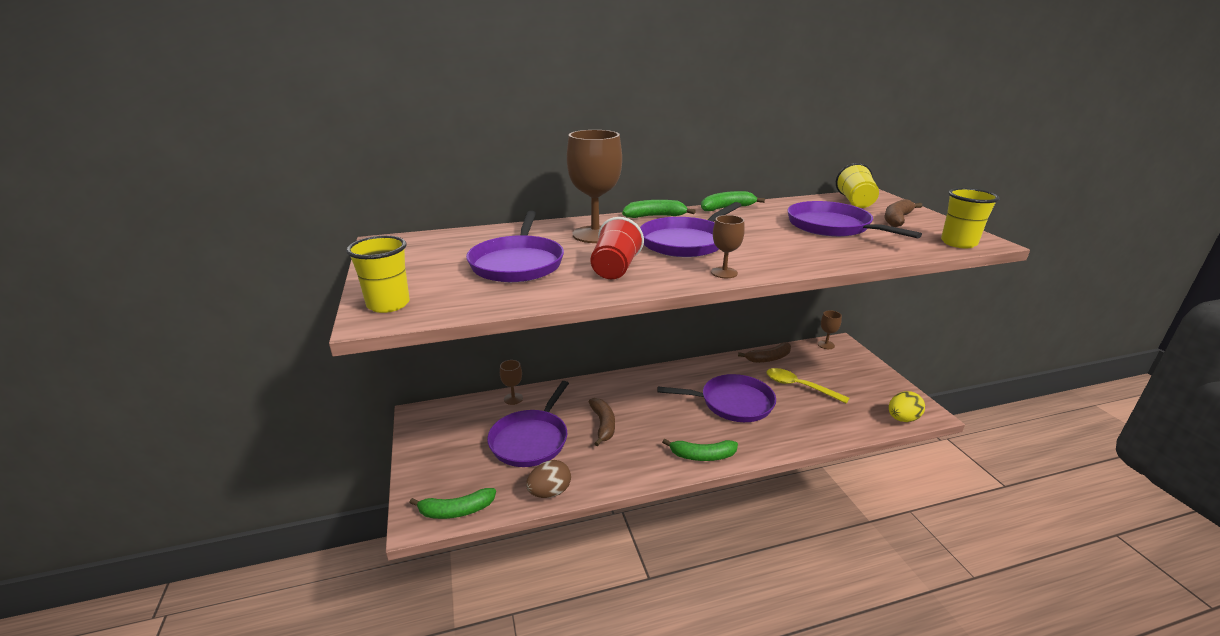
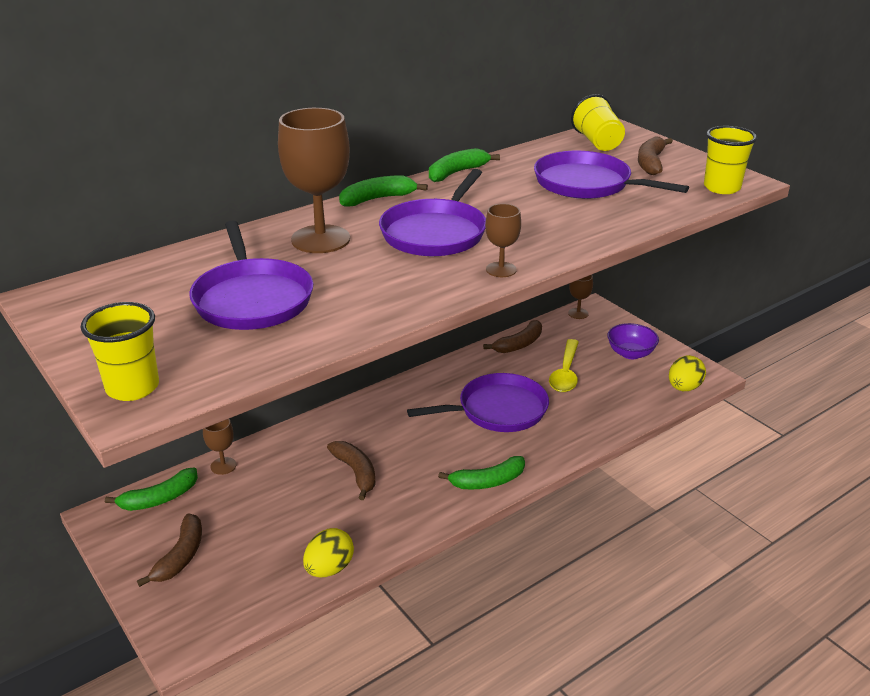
camera: 20 degrees left, 5 degrees up
green banana [409,488,496,519] -> green banana moved to [105,468,198,511]
purple pan [487,381,569,467] -> none
brown egg [526,460,571,498] -> yellow egg [303,528,354,577]
red cup [590,217,644,279] -> none
yellow spoon [766,368,849,404] -> yellow spoon turned 90 degrees counterclockwise [549,339,579,392]
none -> brown banana [137,513,202,587]
none -> purple bowl [608,323,659,359]

